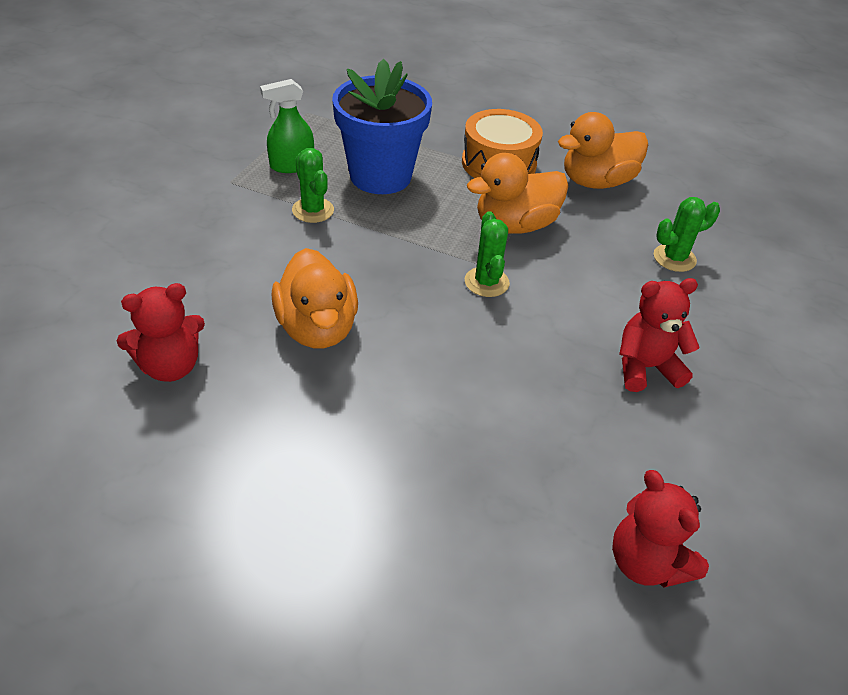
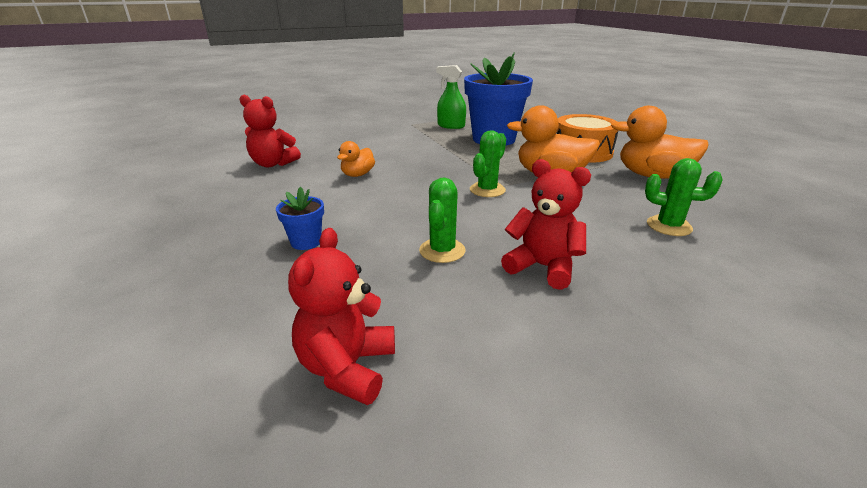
camera: 45 degrees right, 15 degrees down
orange duck [271,248,358,349] -> orange duck [337,141,375,177], size x0.55
green cactus [292,148,334,223] -> green cactus moved to [419,177,466,263]
none -> blue flower pot [276,187,324,250]

